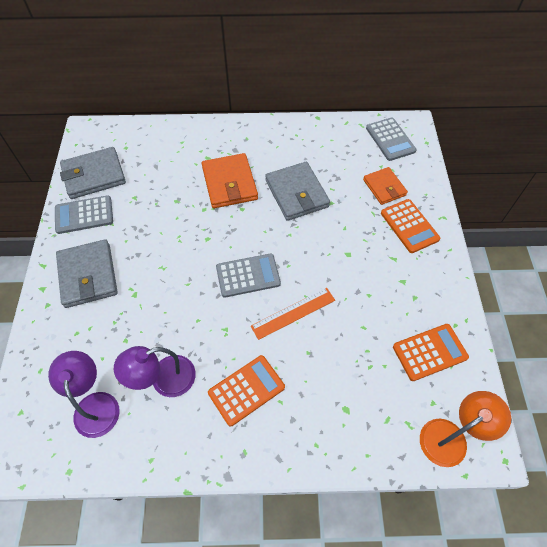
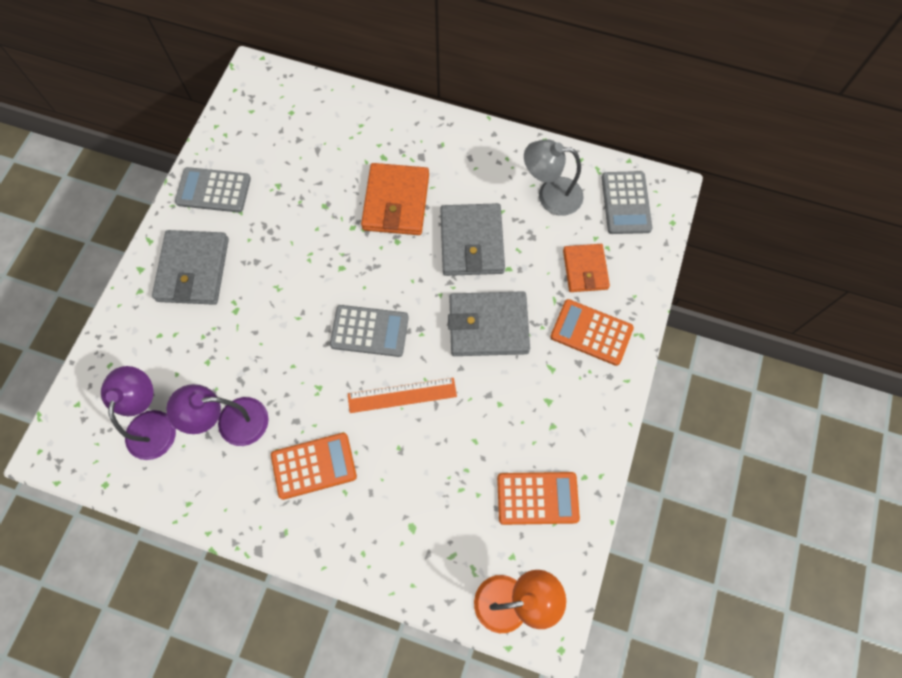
camera: 20 degrees right, 10 degrees up
grey wallet [60,147,126,199] -> grey wallet moved to [448,291,530,356]
orange calculator [381,199,440,253] -> orange calculator turned 120 degrees clockwise [550,299,634,366]
none -> grey lamp [524,139,584,216]

